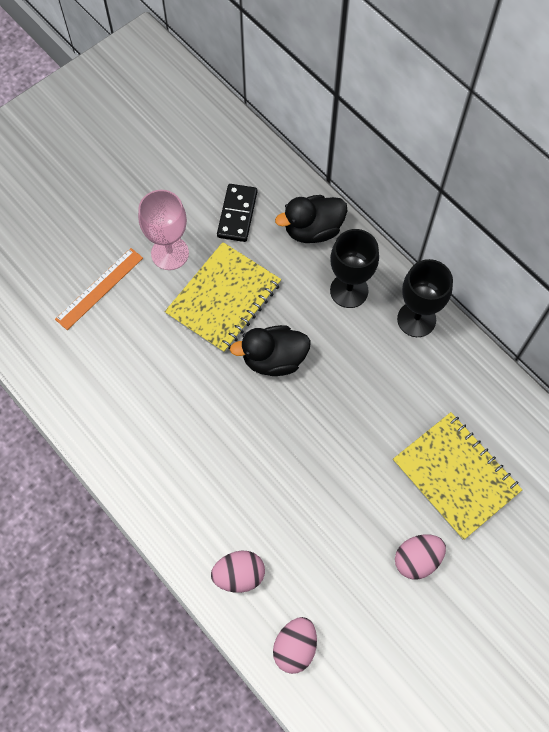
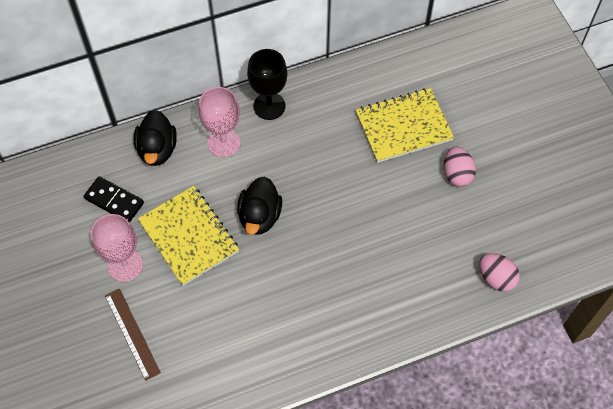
camera: 70 degrees left, 5 degrees down
orange ruler [55,248,143,330] -> brown ruler [105,289,161,381]
pink egg [211,551,265,593] -> none
black goblet [330,229,379,308] -> pink goblet [199,87,240,157]

